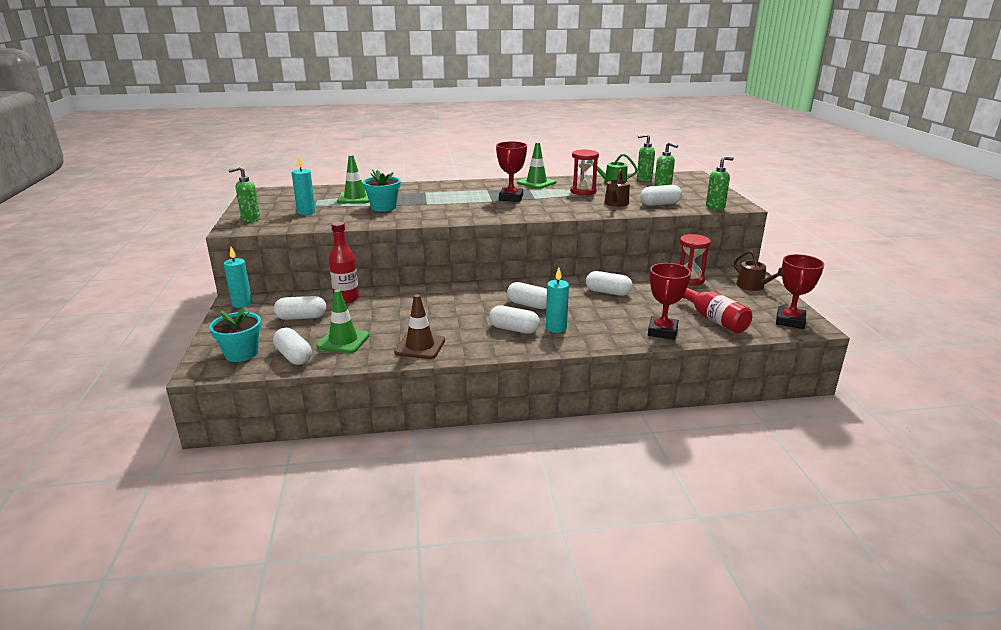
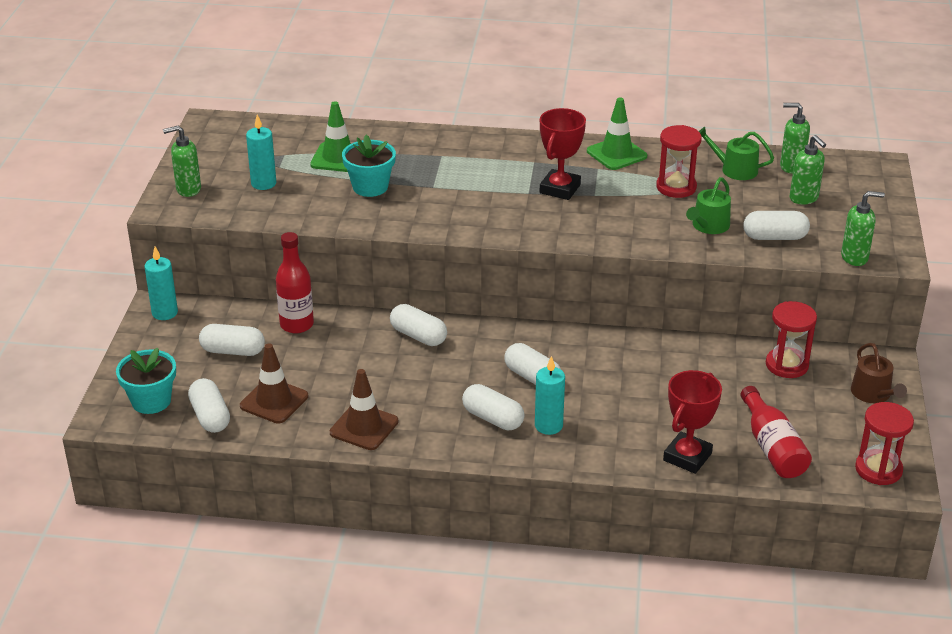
camera: 15 degrees right, 10 degrees up
green traffic cone [316,290,370,353] -> brown traffic cone [240,343,308,424]
white capsule [586,271,633,296] -> white capsule moved to [390,304,447,346]
brown watering can [604,169,630,207] -> green watering can [686,177,731,234]
red trophy [776,254,825,329] -> red hourglass [855,402,914,485]

